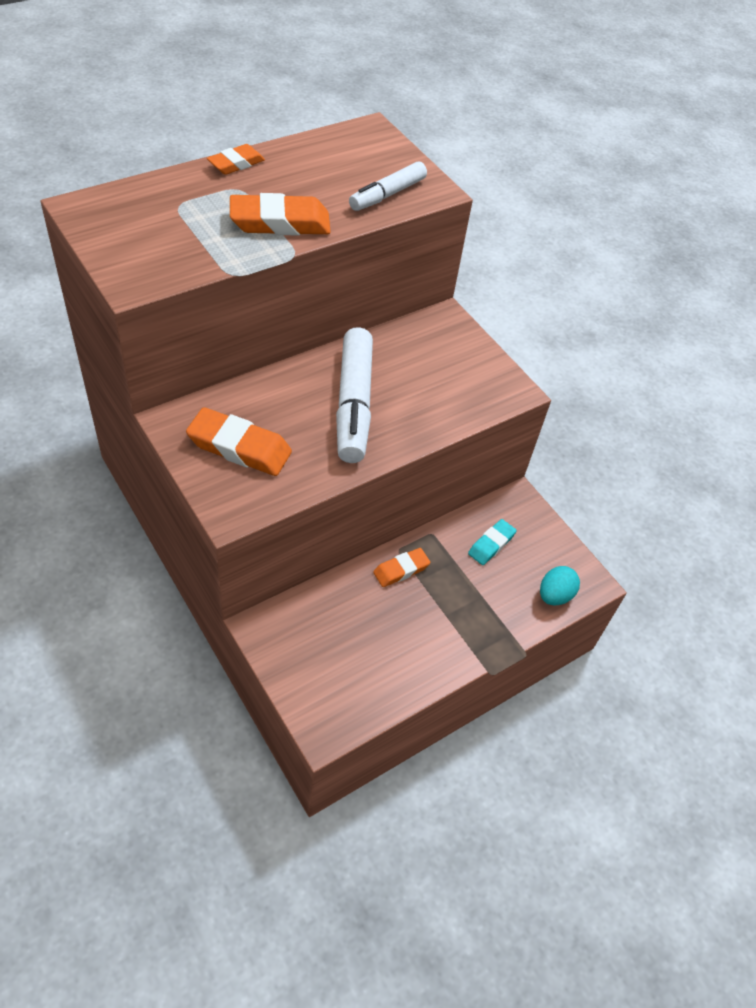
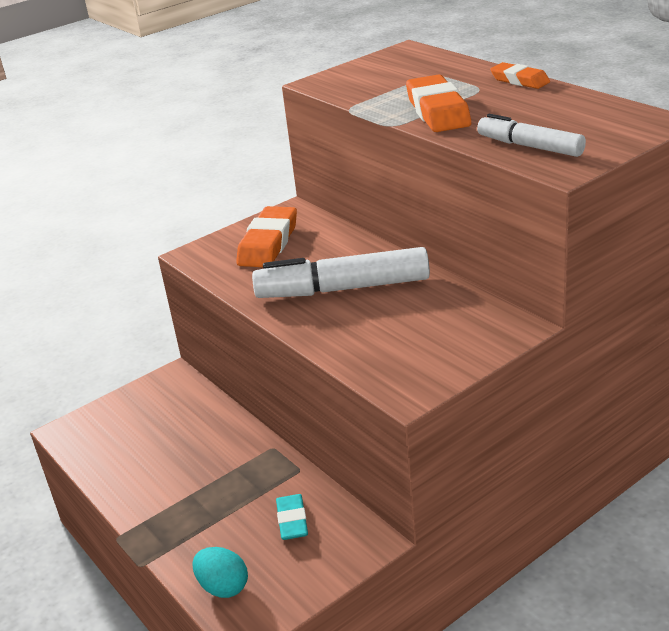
camera: 95 degrees right, 20 degrees down
orange eraser [373,548,430,587] -> none
turquoise eraser [468,519,517,565] -> turquoise eraser turned 45 degrees clockwise [276,494,308,540]

